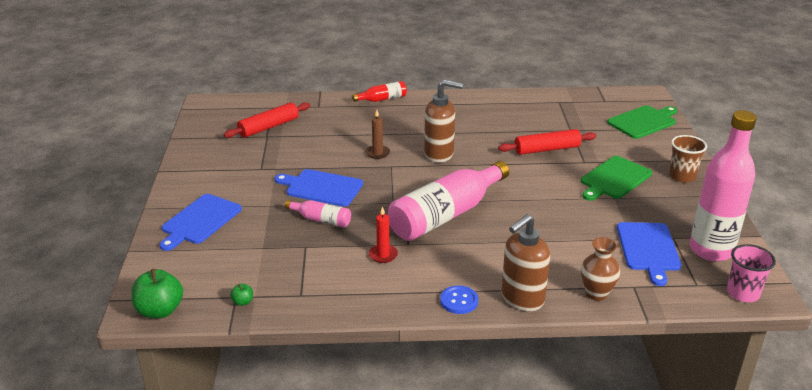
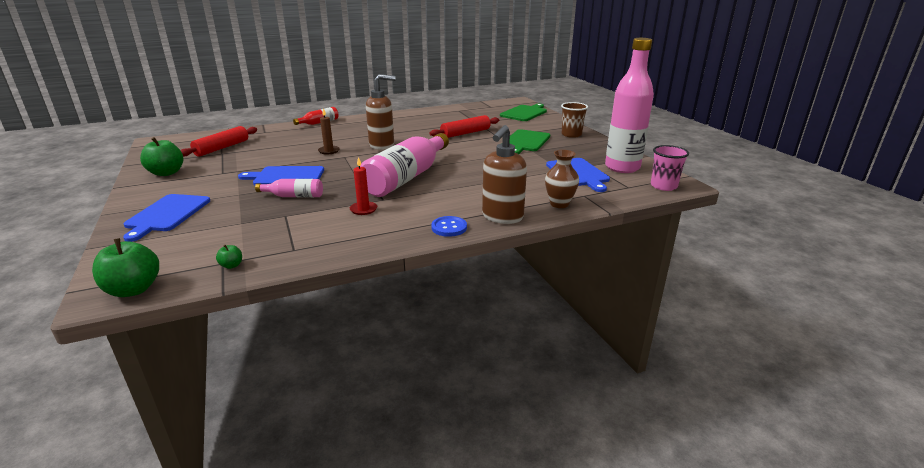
camera: 20 degrees left, 5 degrees down
none -> green apple [140,137,183,176]

